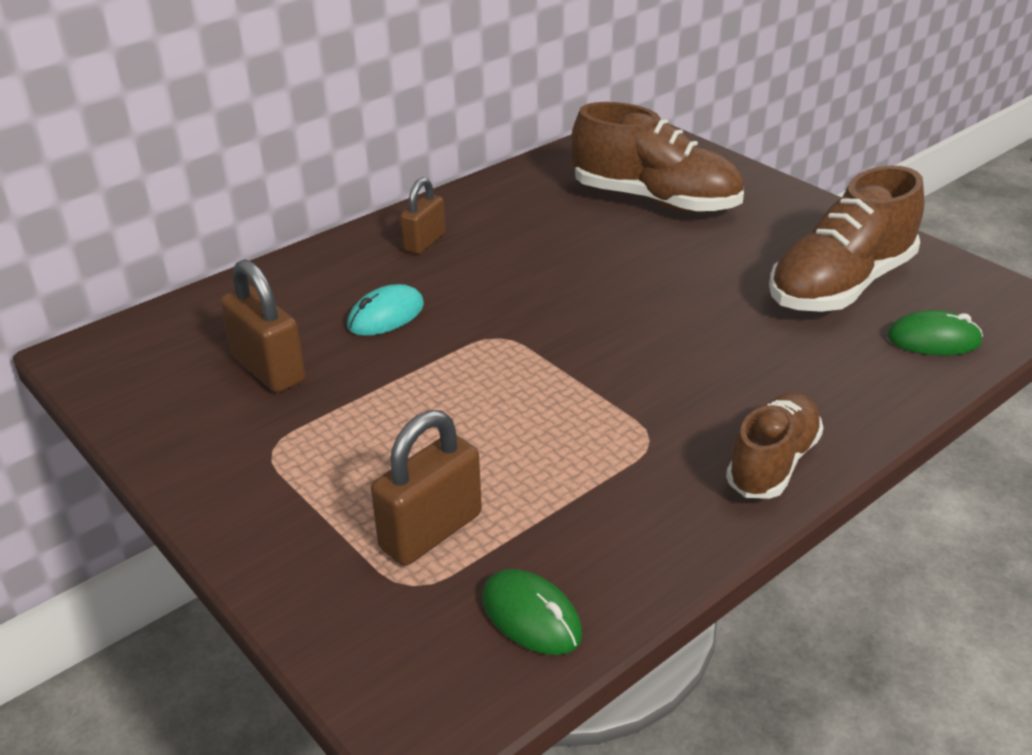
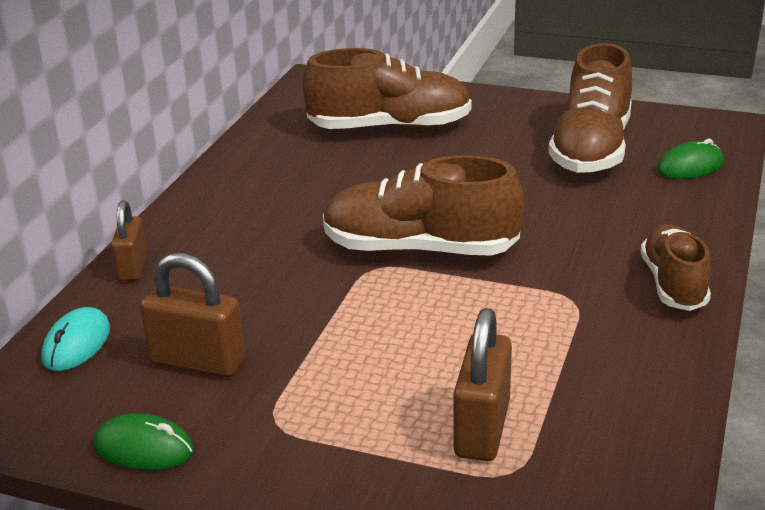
camera: 30 degrees left, 5 degrees down
turquoise mouse [347,284,424,336] -> turquoise mouse moved to [41,307,110,371]
brown padlock [400,177,445,254] -> brown padlock moved to [111,200,147,281]
green mouse [482,569,583,655] -> green mouse moved to [93,413,194,471]
none -> brown shoe [323,155,524,256]

